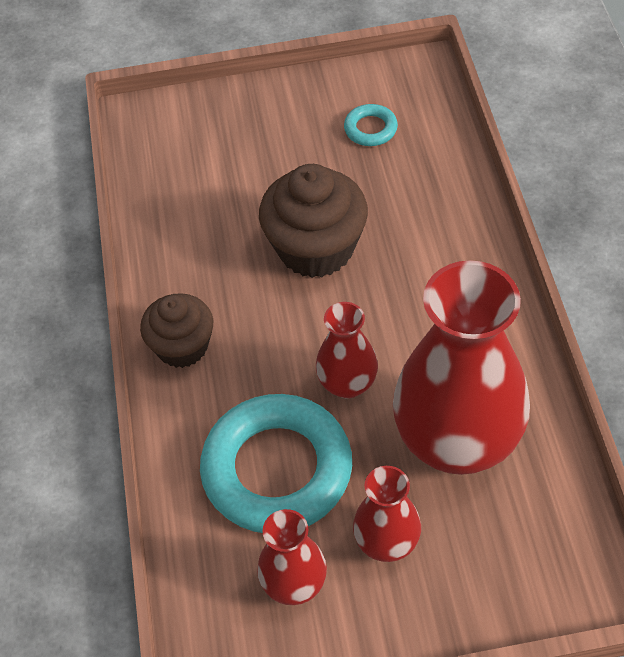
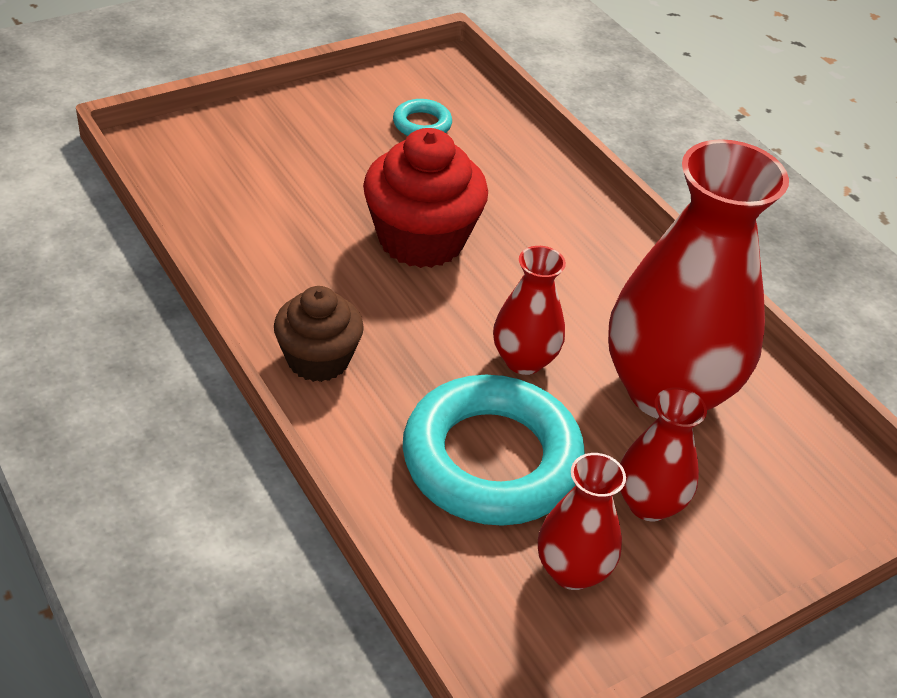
camera: 30 degrees left, 10 degrees down
brown cupcake [259,164,368,278] -> red cupcake [363,128,488,268]

